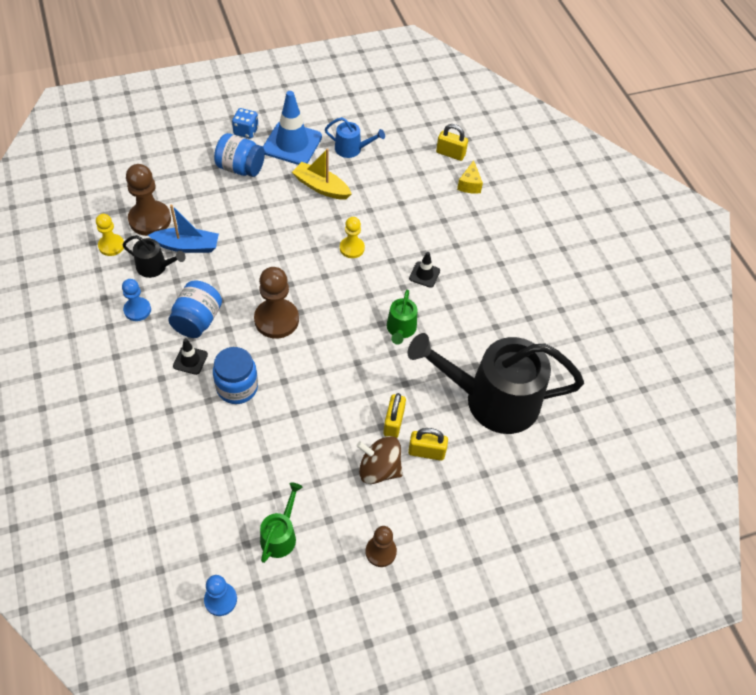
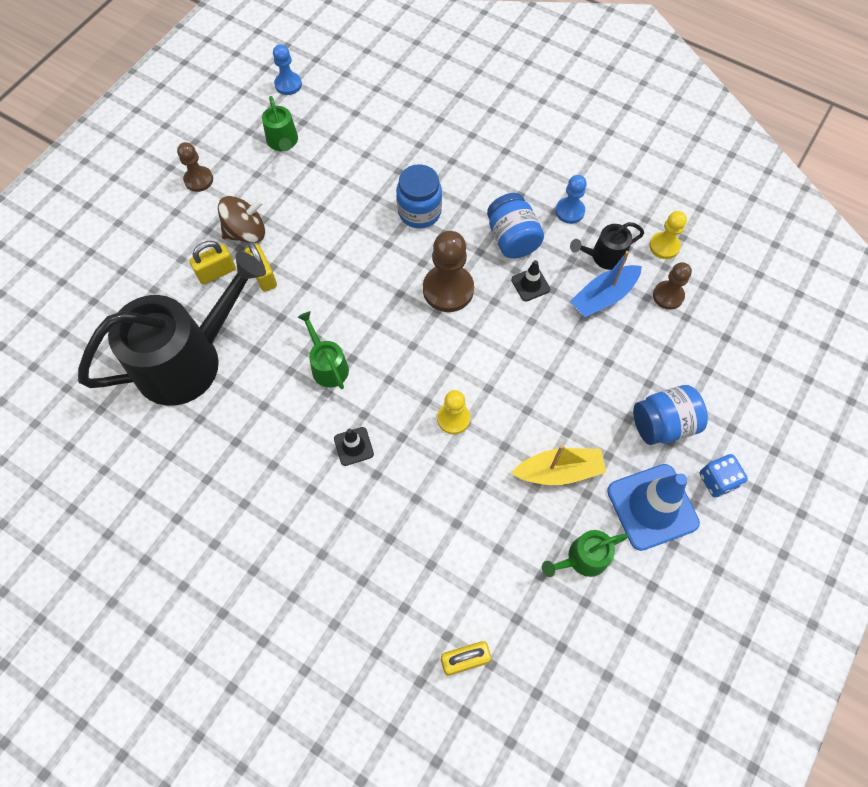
camera: 145 degrees right, 10 degrees up
brown pawn [126,164,171,236] -> brown pawn [653,262,692,310], size x0.60
black traffic cone [173,338,208,375] -> black traffic cone moved to [511,260,550,301]
blue watering can [325,117,385,158] -> green watering can [542,530,629,577]
yellow cheese [457,160,483,194] -> none

